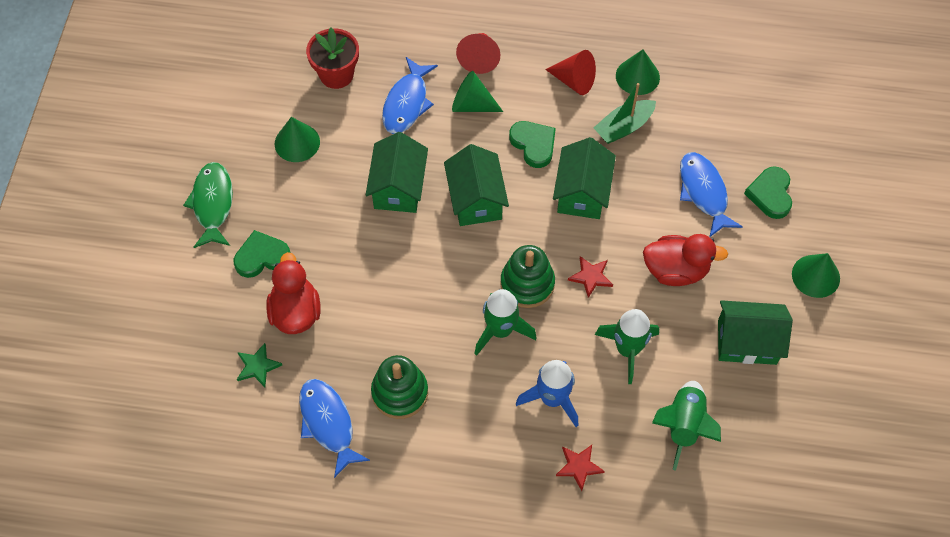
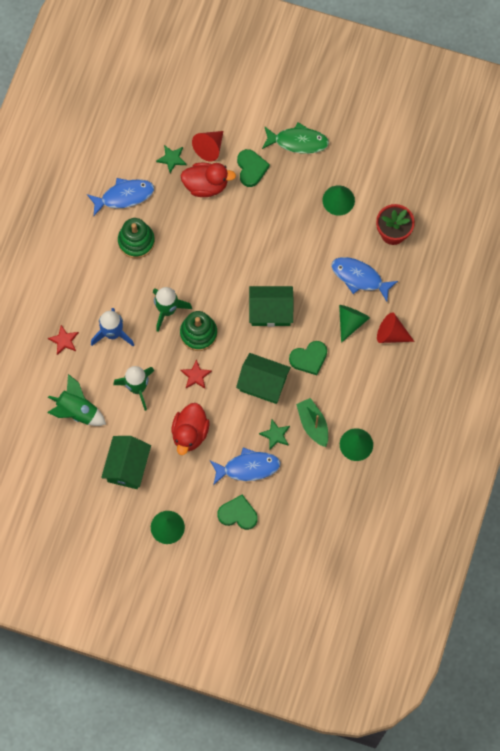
camera: 100 degrees right, 10 degrees up
green house [366,132,428,213] -> none
red cone [545,50,596,95] -> red cone moved to [192,131,223,162]
none -> green star [259,420,290,450]

